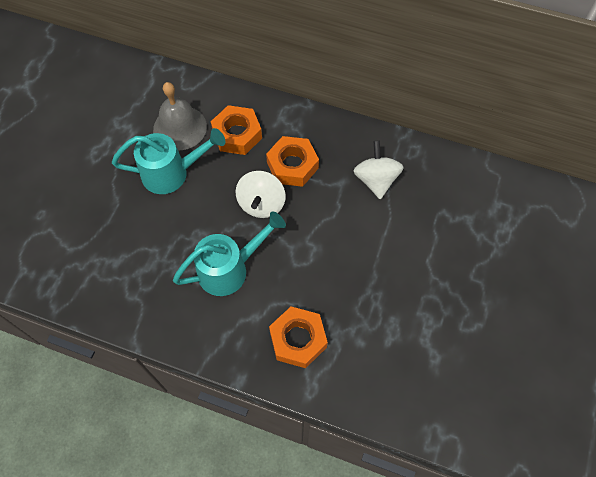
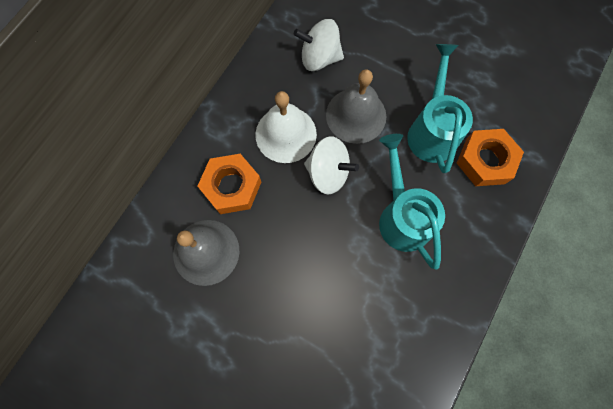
camera: 80 degrees left, 10 degrees up
turquoise watering can [112,128,225,194] -> turquoise watering can moved to [407,44,473,173]
orange nut [266,136,319,187] -> white bell [255,91,317,163]
none -> grey bell [326,69,386,144]

